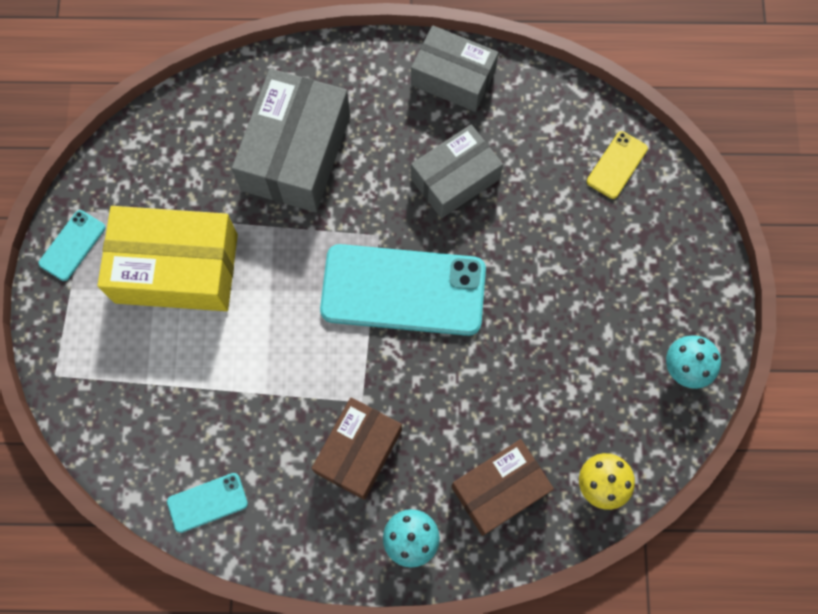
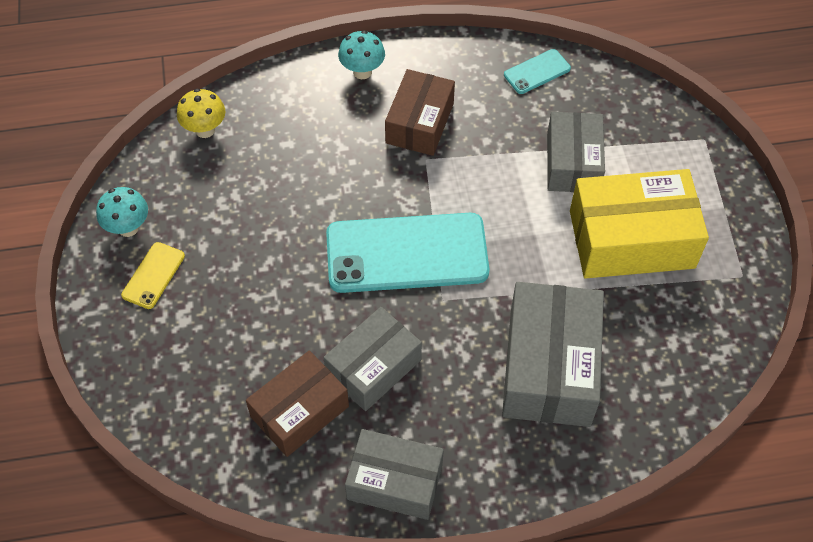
camera: 170 degrees right, 15 degrees down
turquoise phone [38,210,106,281] -> none
brown box [451,439,554,536] -> brown box moved to [246,350,349,457]
yellow phone [587,131,648,199] -> yellow phone moved to [121,242,185,309]
none -> grey box [547,112,605,192]

